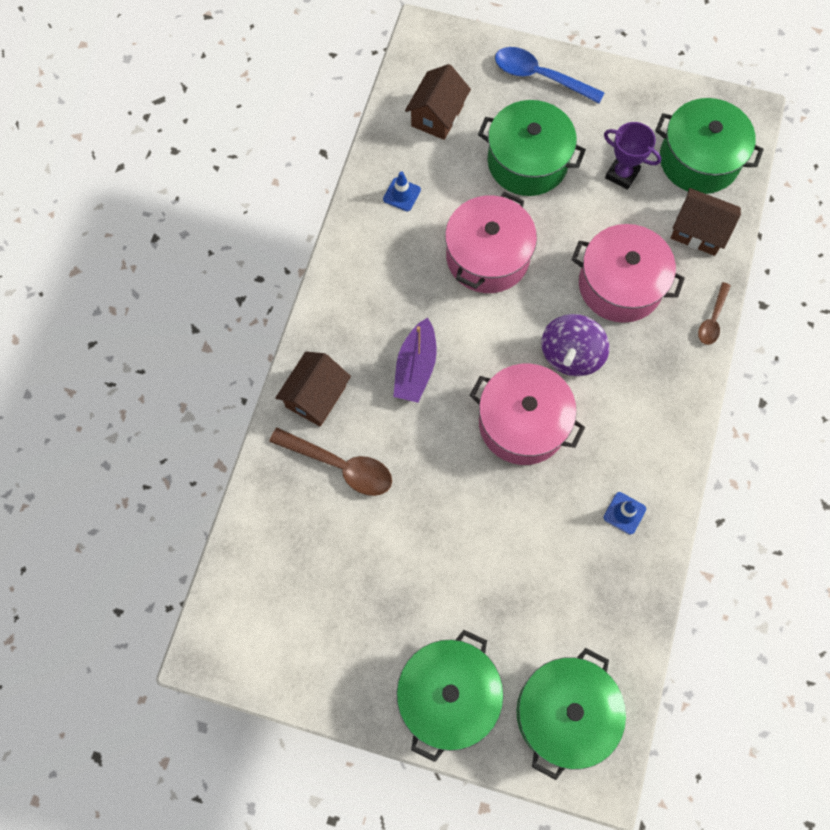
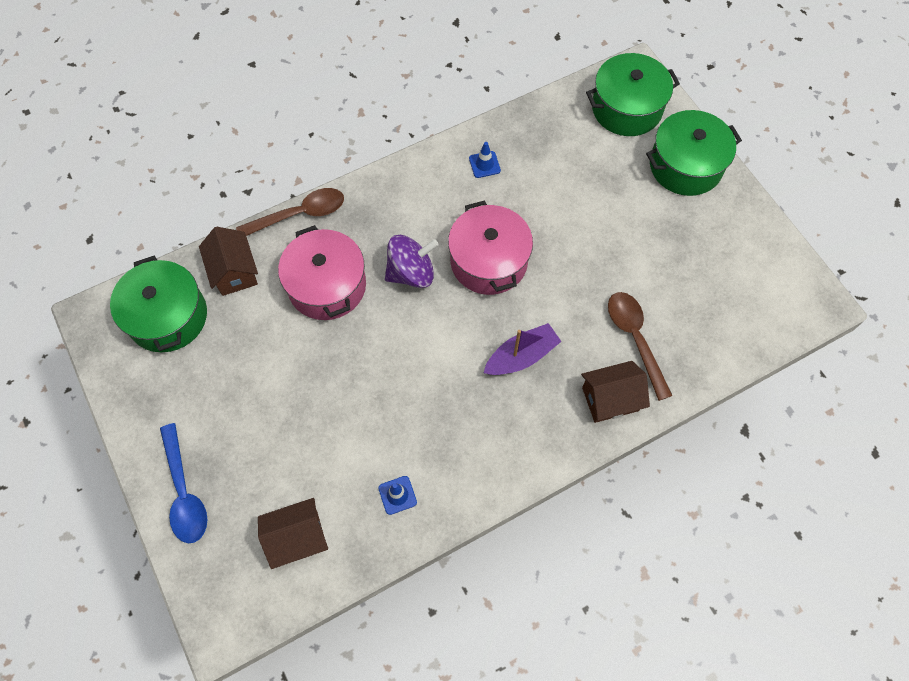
camera: 135 degrees left, 5 degrees down
pink pot [445,192,537,293] -> none
green pot [478,100,586,196] -> none
purple trophy [604,122,661,190] -> none
brown spoon [698,282,731,345] -> brown spoon [236,188,344,236], size x1.71

